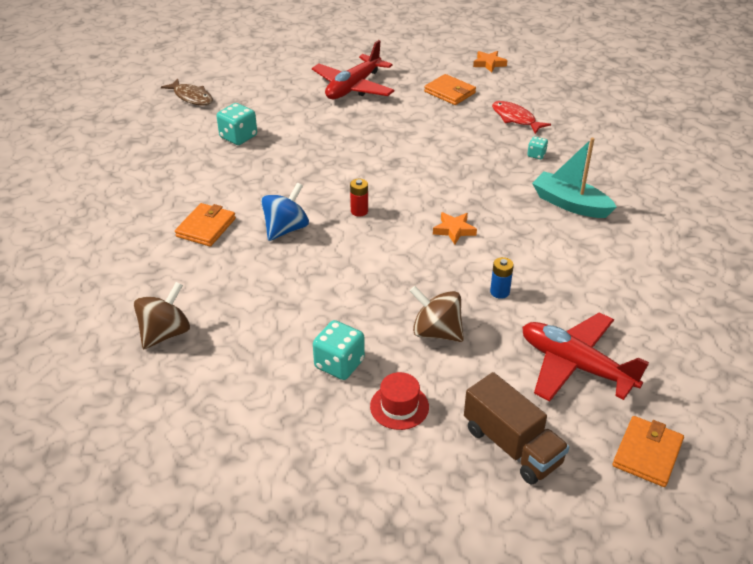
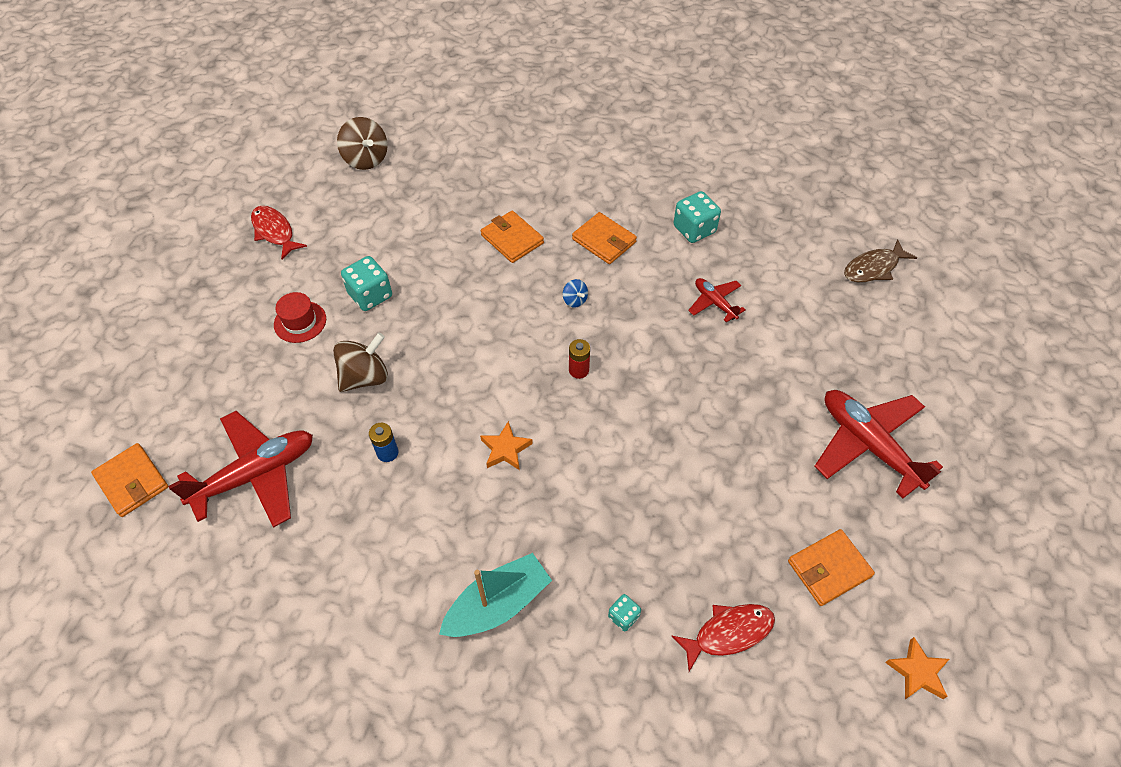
camera: 110 degrees right, 15 degrees up
brown spinning top [134,282,190,349] -> brown spinning top moved to [337,117,388,170]
turquoise dice [217,103,257,145] -> turquoise dice moved to [673,191,721,243]
blue spinning top [261,183,309,241] -> blue spinning top [563,279,588,308], size x0.50
brown truck [464,372,569,485] -> none
none -> red fish [251,206,307,259]
none -> orange wallet [481,211,544,263]
none -> red plane [688,278,746,323]

